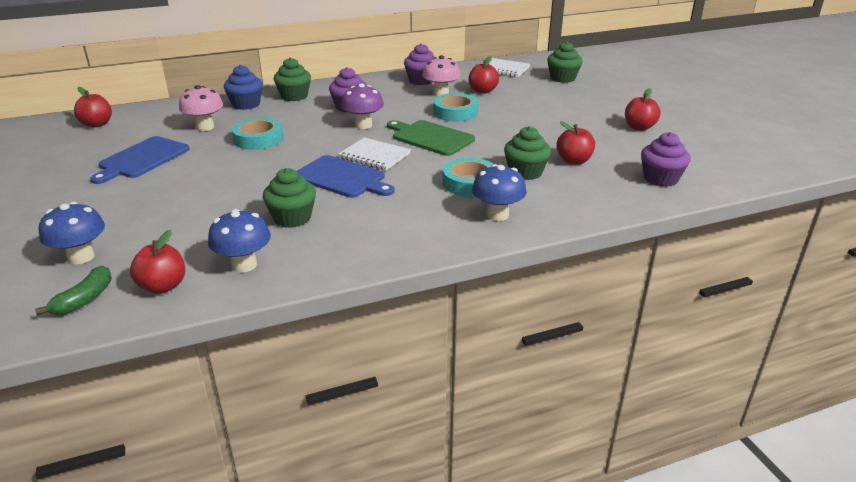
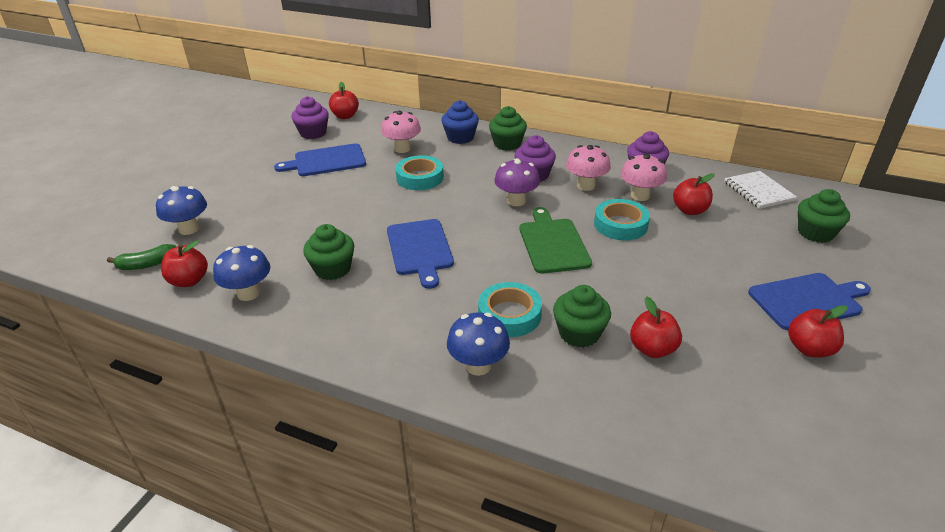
camera: 45 degrees right, 5 degrees up
white notebook [338,137,411,170] -> none
purple cupcake [641,132,691,187] -> purple cupcake moved to [292,96,329,139]
none -> pink mushroom [566,145,611,191]
none -> blue cutting board [748,273,871,330]

